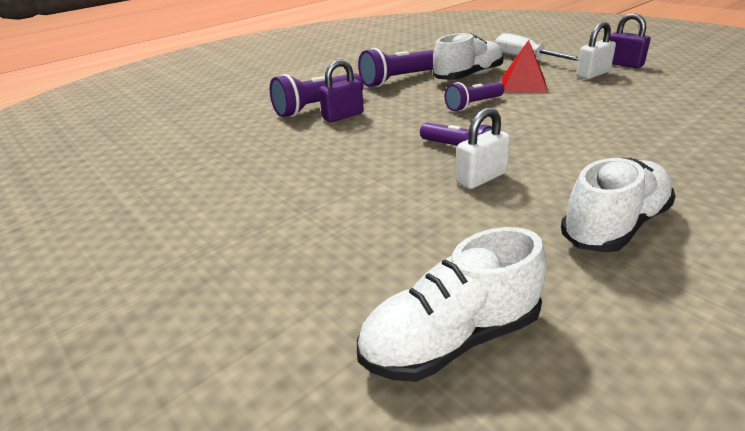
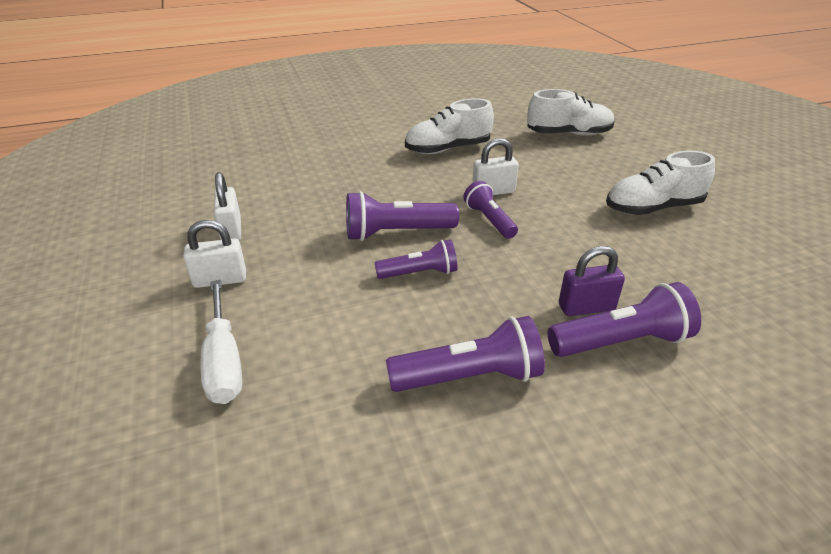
camera: 160 degrees left, 5 degrees up
white shoe [433,33,504,80] -> white shoe moved to [606,151,715,215]
red pyramid [502,40,548,93] -> none
purple padlock [609,13,651,68] -> none
none -> white padlock [214,172,241,241]
none -> purple flashlight [346,191,459,241]

